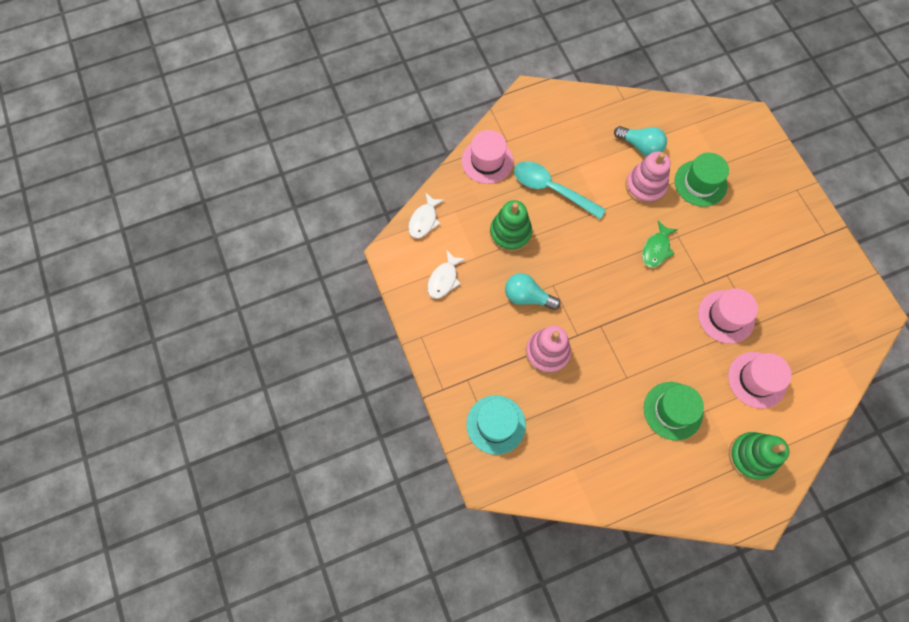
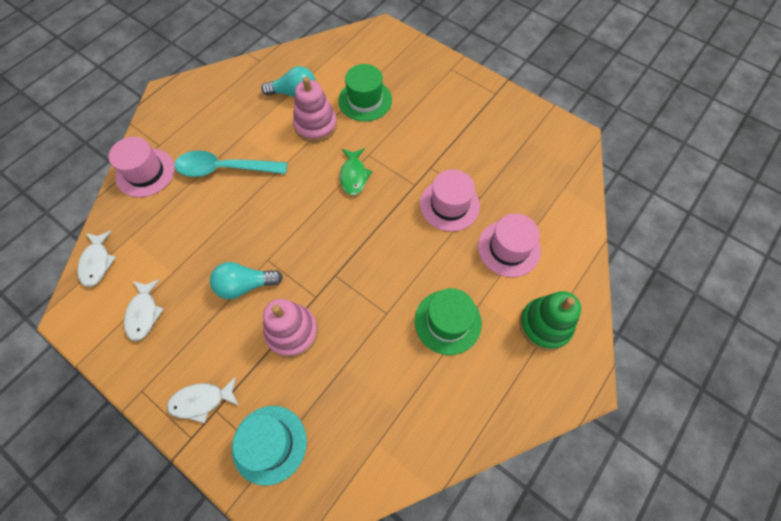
camera: 30 degrees left, 5 degrees down
green stacking toy [490,200,532,252] -> none
none -> white fish [167,377,239,423]

